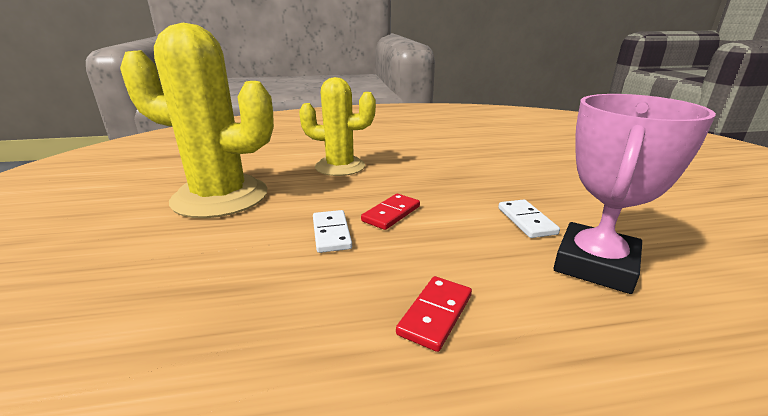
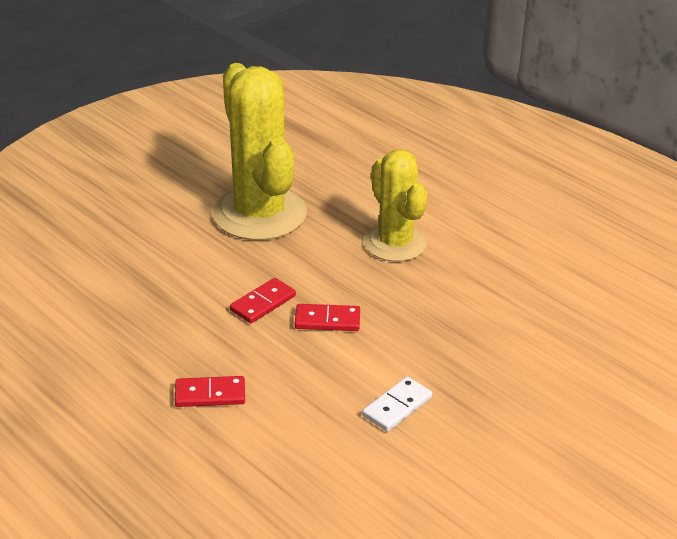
camera: 55 degrees right, 10 degrees up
white domino [313,210,352,253] -> red domino [230,278,296,323]
pink trophy [553,94,716,294] -> none

